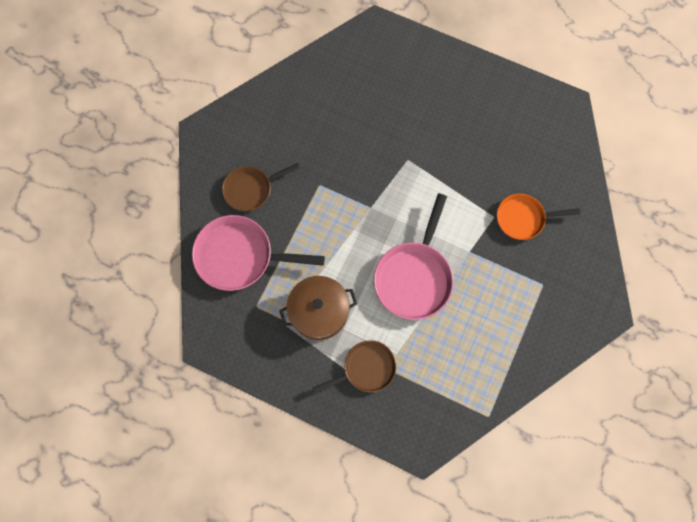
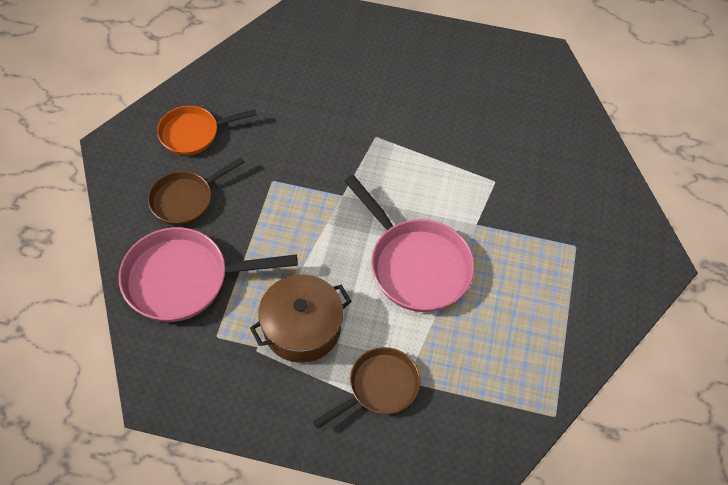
camera: 15 degrees left, 15 degrees down
pink pan [374,194,453,320] -> pink pan turned 45 degrees counterclockwise [344,175,475,312]
orange pan [497,194,580,240] -> orange pan moved to [157,106,257,155]

